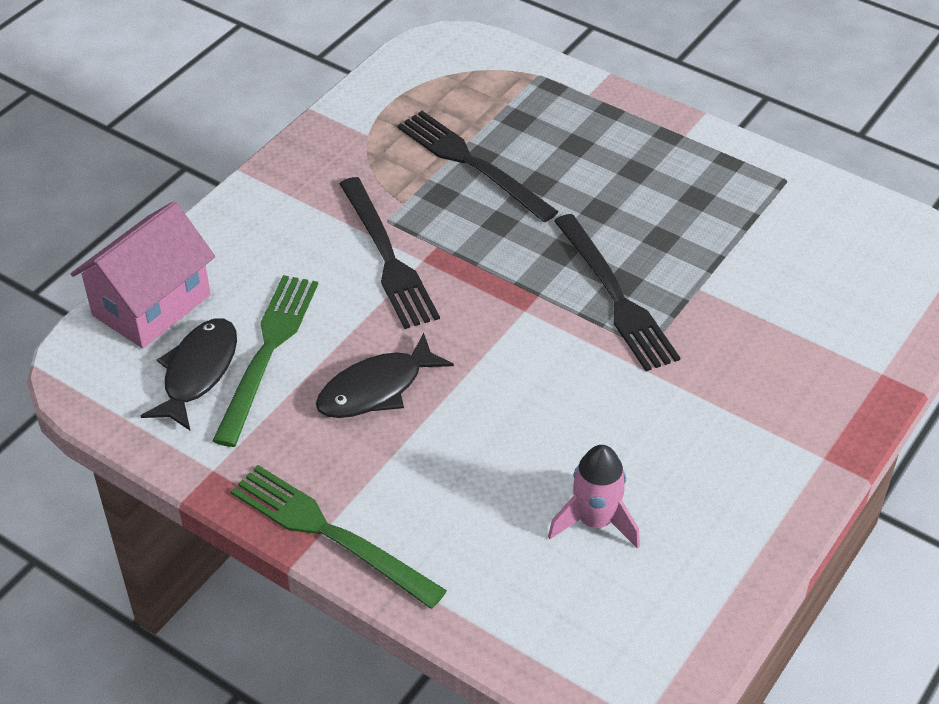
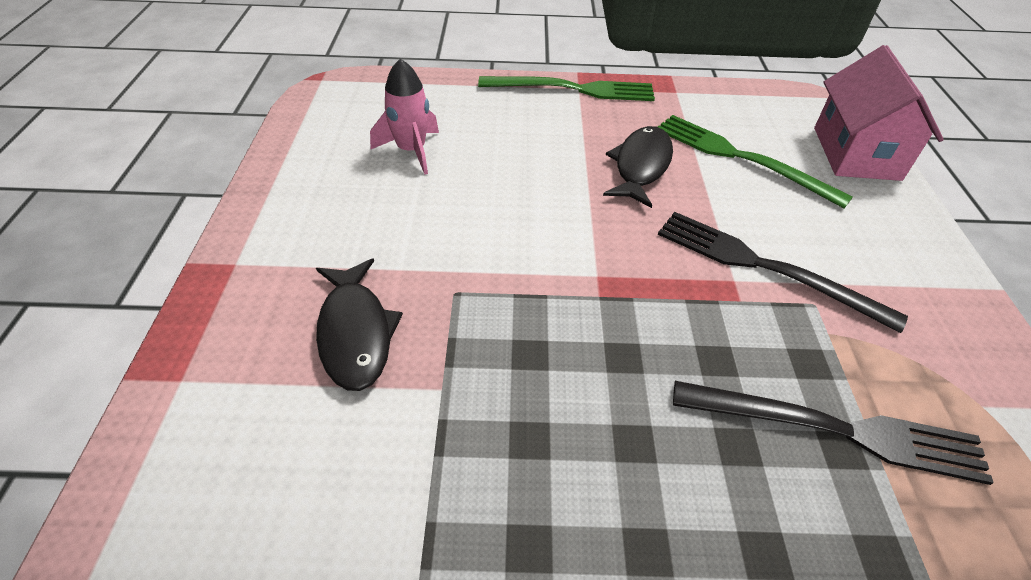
camera: 145 degrees right, 0 degrees up
black fish [141,318,237,430] -> black fish moved to [316,258,403,391]
green fork [212,275,318,447] -> green fork turned 150 degrees clockwise [657,115,853,208]
black fork [554,214,680,371] -> none

